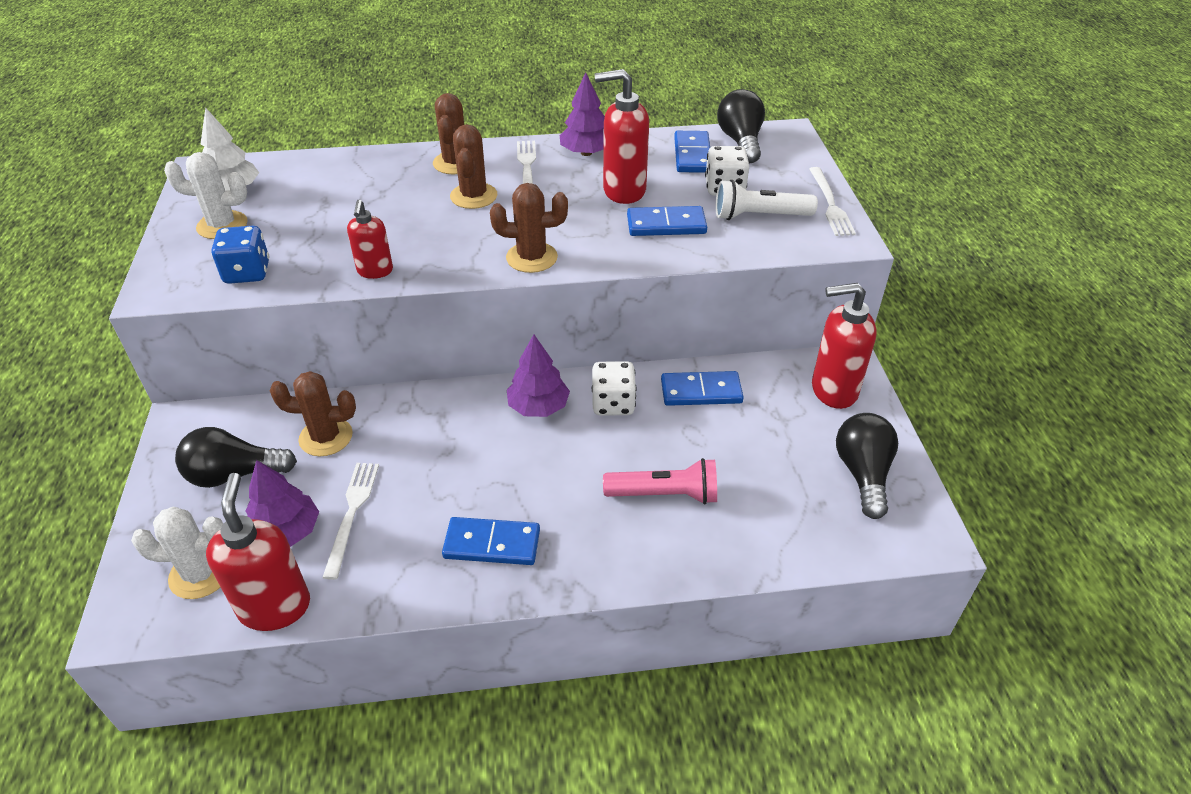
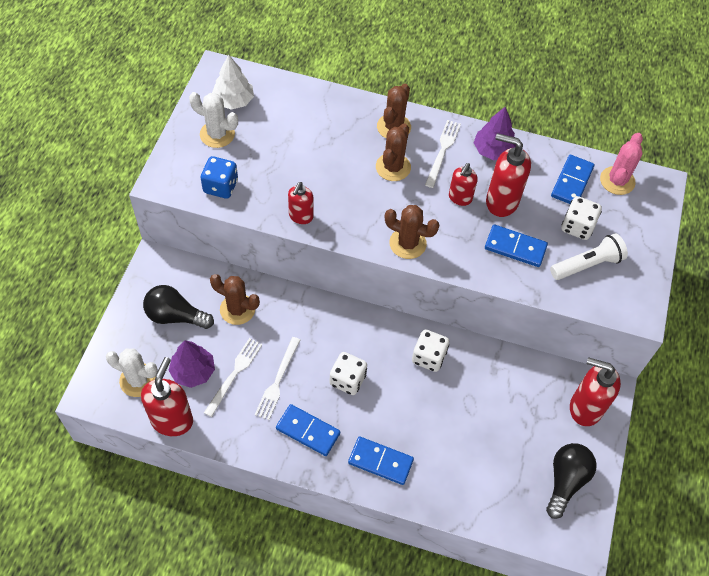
camera: 20 degrees right, 15 degrees up
purple tree [507,334,570,417] -> none
pink flashlight [603,458,717,504] -> none
blue domino [661,371,744,406] -> blue domino moved to [348,436,414,485]
white flashlight [716,180,818,220] -> white flashlight turned 135 degrees clockwise [550,233,628,280]
black light bulb [717,89,765,163] -> pink cactus [600,133,643,195]
white fork [809,167,856,236] -> white fork moved to [255,337,300,420]
none -> white dice [330,352,367,395]
none -> red soap dispenser [449,163,478,206]

